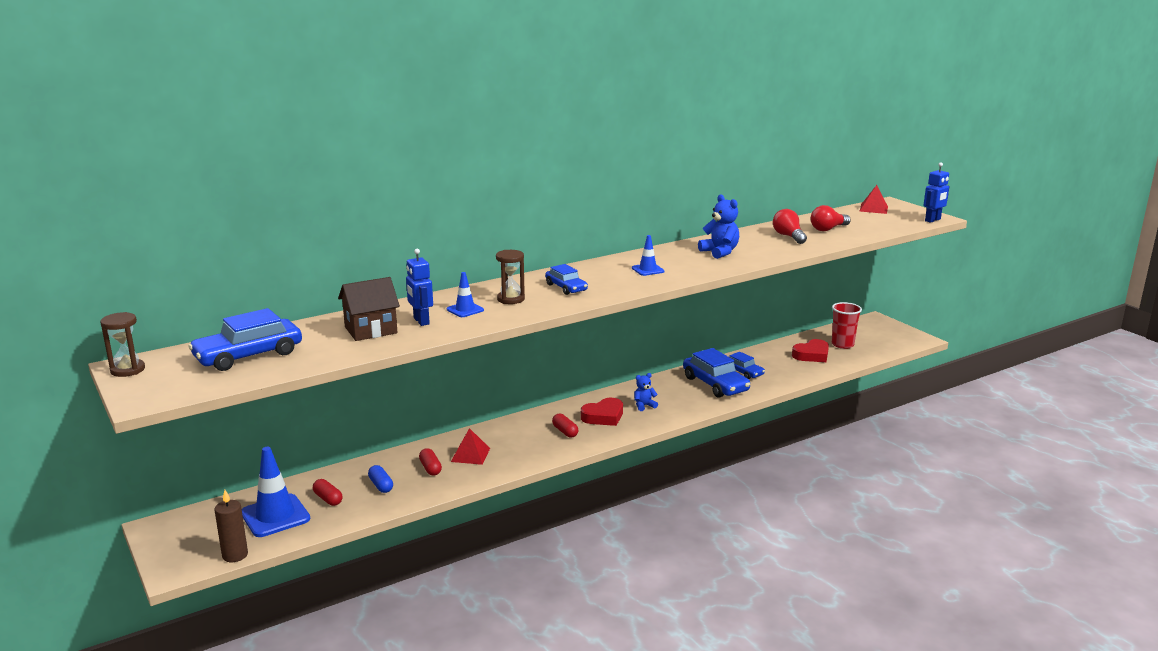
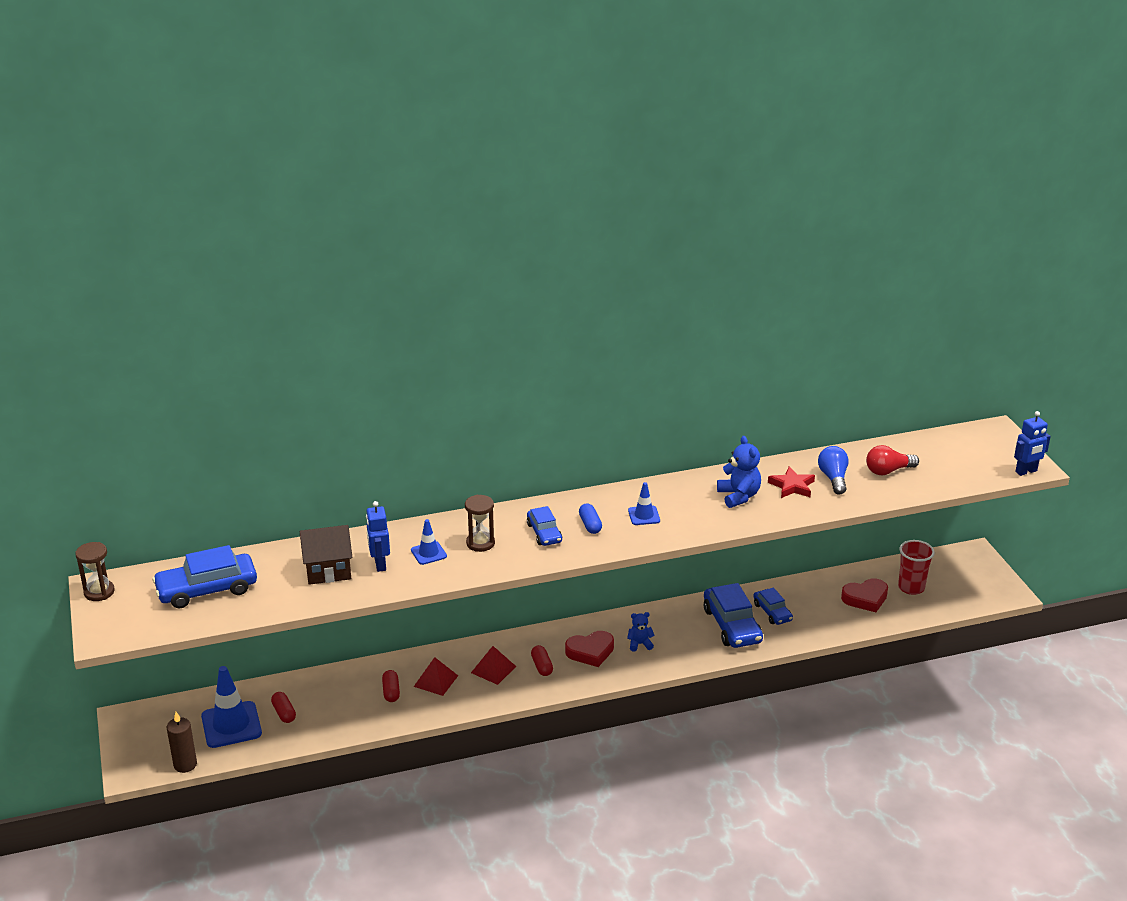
camera: 15 degrees right, 10 degrees up
blue capsule [368,465,393,493] -> blue capsule moved to [579,503,602,534]
red light bulb [773,209,807,244] -> blue light bulb [818,446,849,495]
red pyramid [859,185,888,214] -> red pyramid moved to [471,646,516,685]
none -> red star [768,466,815,498]

